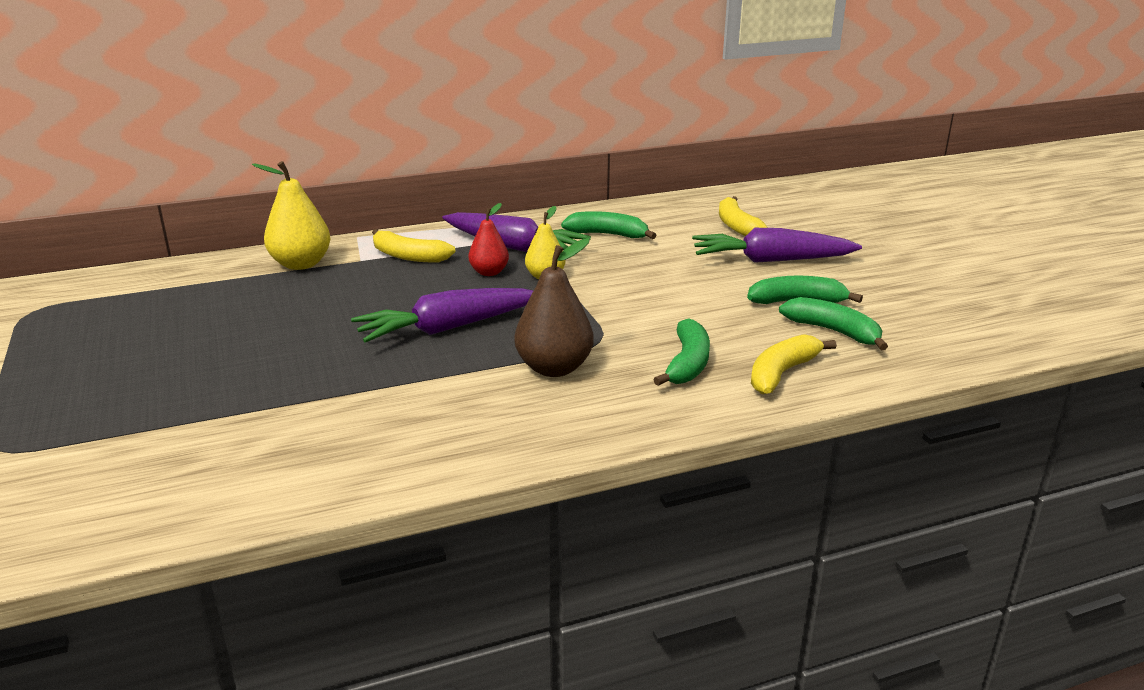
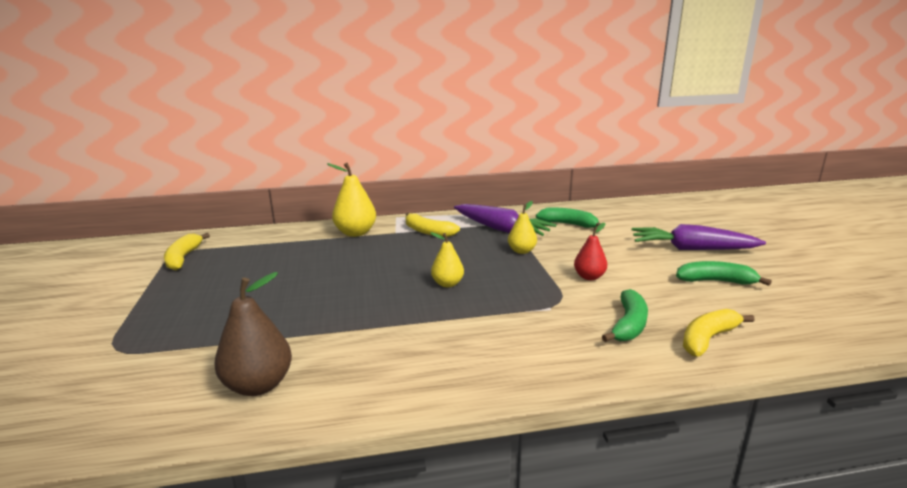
camera: 10 degrees right, 5 degrees down
purple carrot [351,288,533,343] -> yellow pear [431,232,464,287]
red pear [469,203,509,276] -> red pear moved to [574,223,607,280]
brown pear [515,238,594,377] -> brown pear moved to [215,272,292,396]
yellow banana [719,196,768,236] -> yellow banana moved to [164,233,210,270]
green banana [779,297,888,351] -> none

